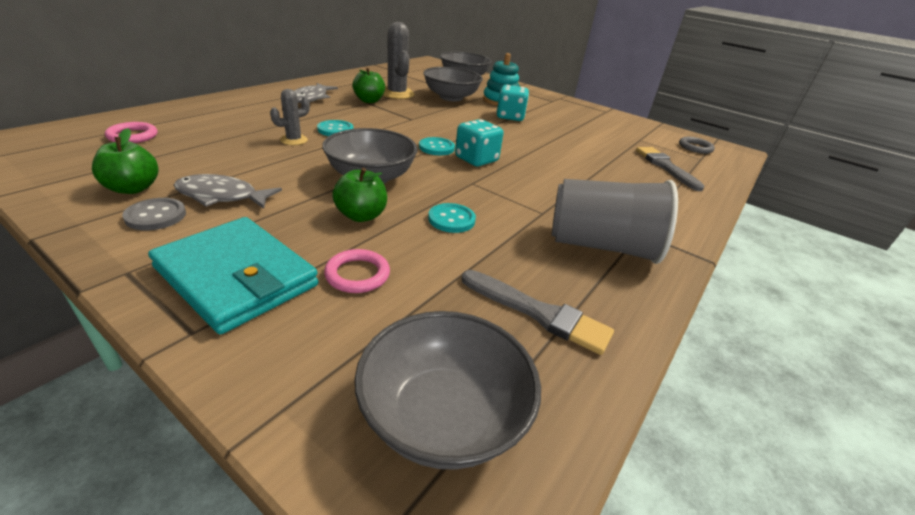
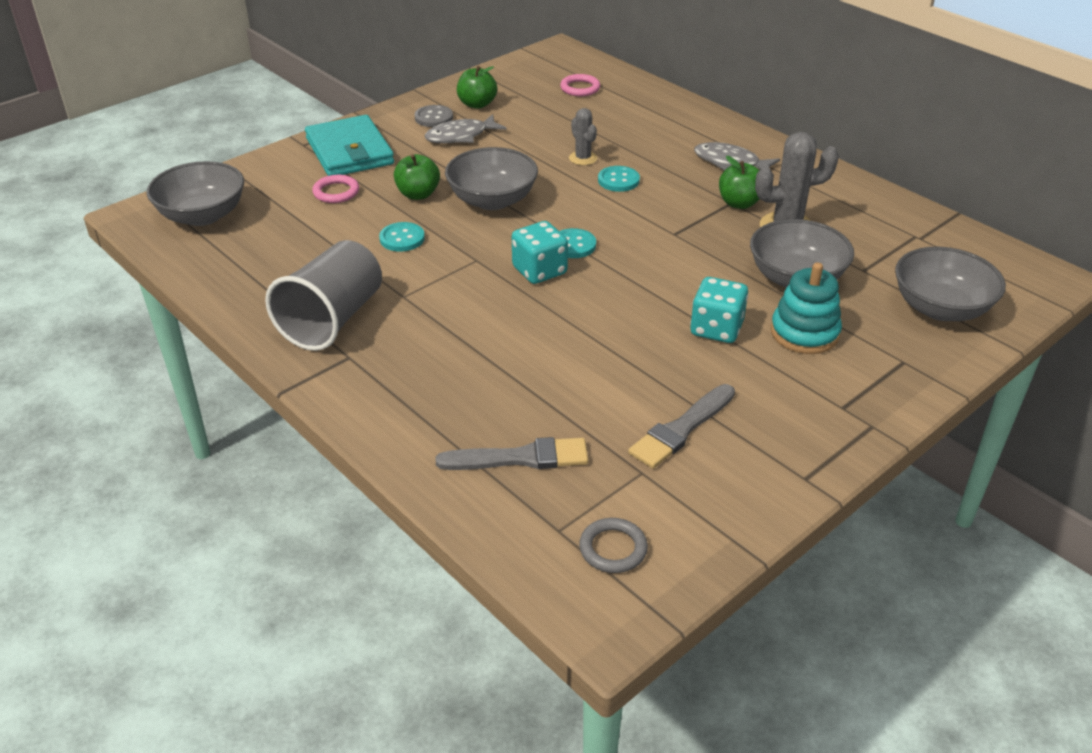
camera: 105 degrees right, 5 degrees up
turquoise wallet [148,217,319,335] -> turquoise wallet turned 75 degrees counterclockwise [305,115,394,176]
grey fish [174,174,282,209] -> grey fish turned 135 degrees counterclockwise [424,114,507,143]
grey brush [462,270,614,355] -> grey brush moved to [628,384,735,469]

